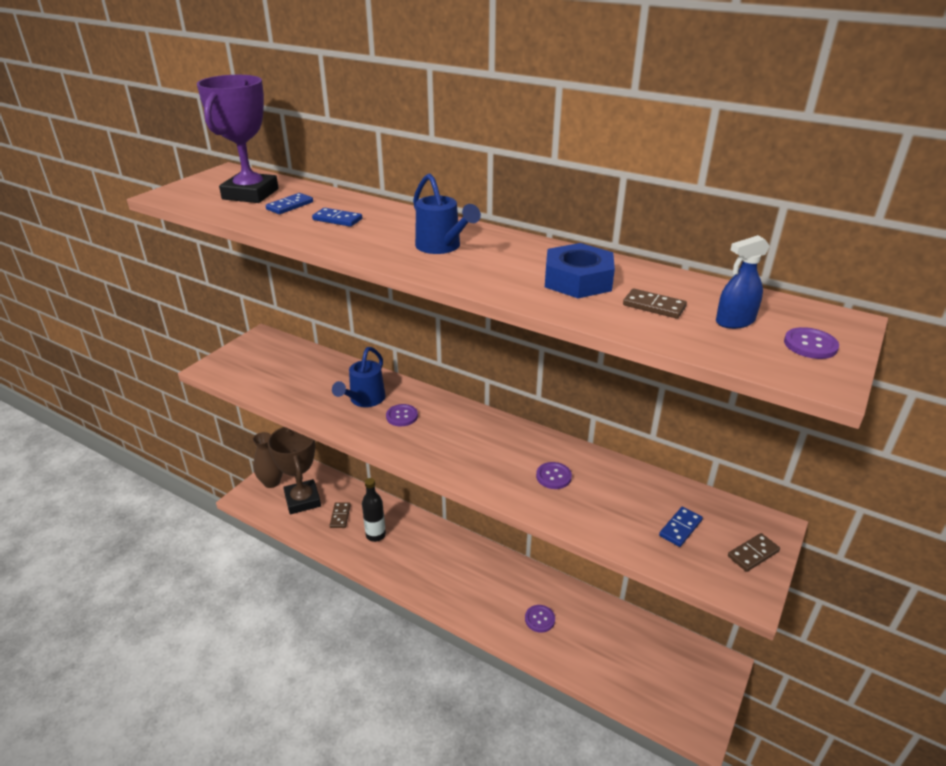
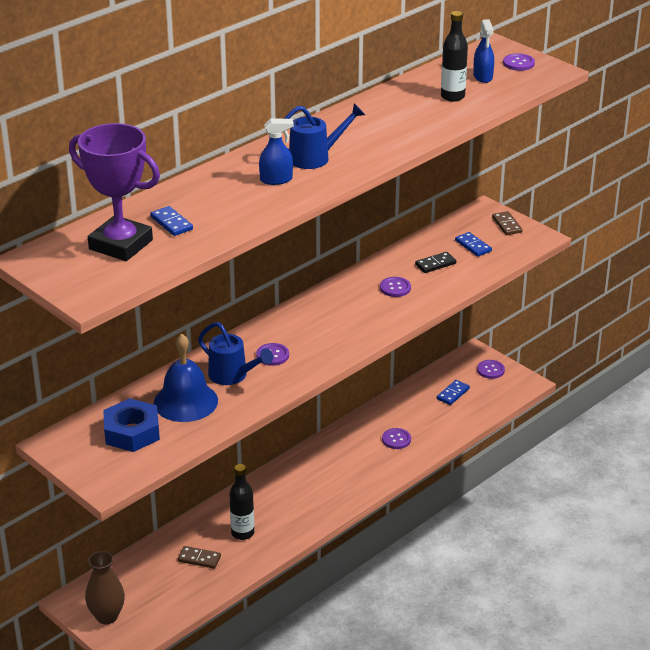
camera: 75 degrees left, 0 degrees up
brown trophy [267,427,321,514] -> none
blue domino [312,208,362,227] -> blue domino moved to [437,380,470,405]
blue nut [545,243,615,298] -> blue nut moved to [103,398,160,452]
brown domino [623,288,687,319] -> black bottle [441,11,468,102]
none -> blue bell [154,333,218,422]
none -> blue spray bottle [259,118,294,185]
none -> black domino [415,252,456,273]
none -> purple button [477,360,505,379]

